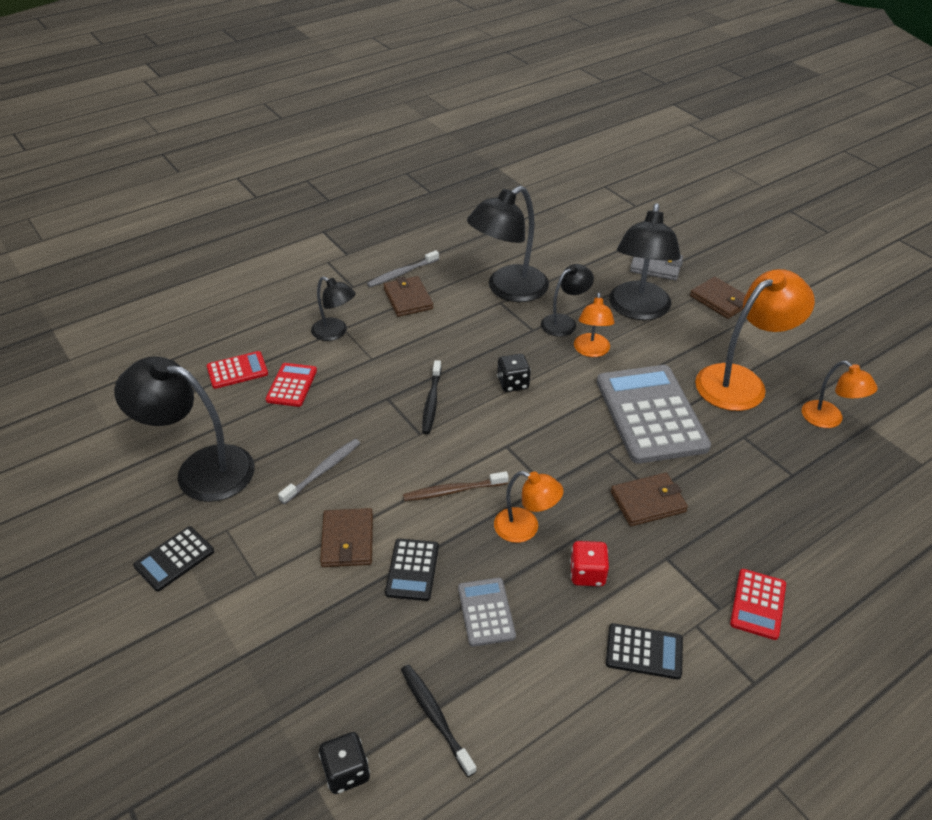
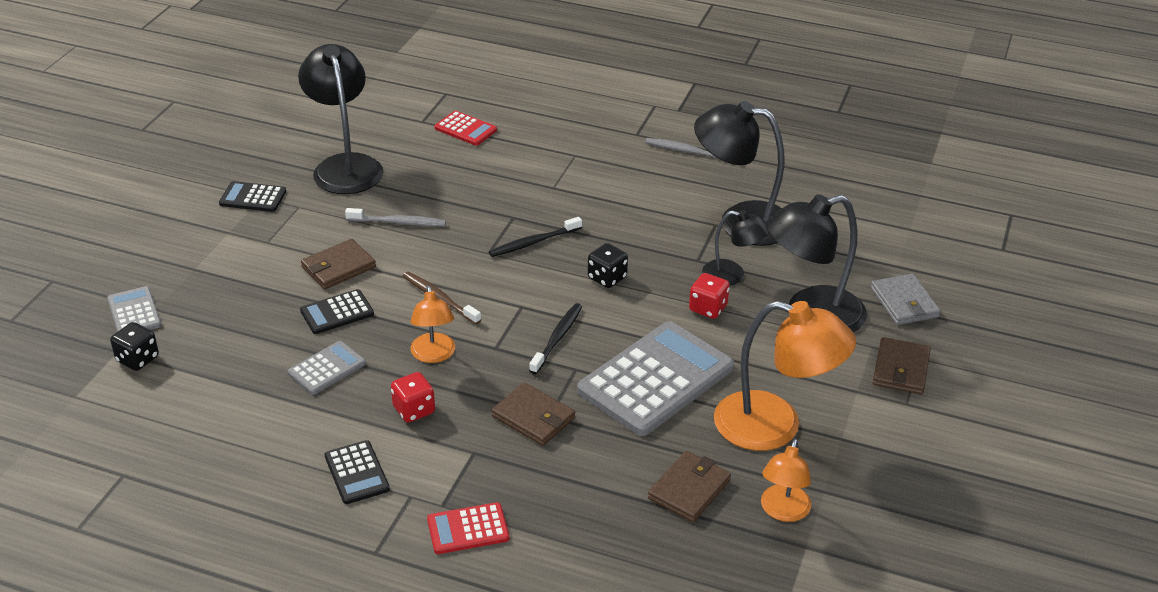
camera: 55 degrees right, 5 degrees down
red calculator [266,363,317,407] -> none
black lamp [311,276,355,341] -> none
brown wallet [383,276,433,317] -> brown wallet moved to [648,451,731,522]
black toothbrush [401,664,476,777] -> black toothbrush moved to [529,303,582,374]
orange lamp [574,293,615,357] -> red dice [689,273,730,319]
none -> grey calculator [107,286,162,332]

